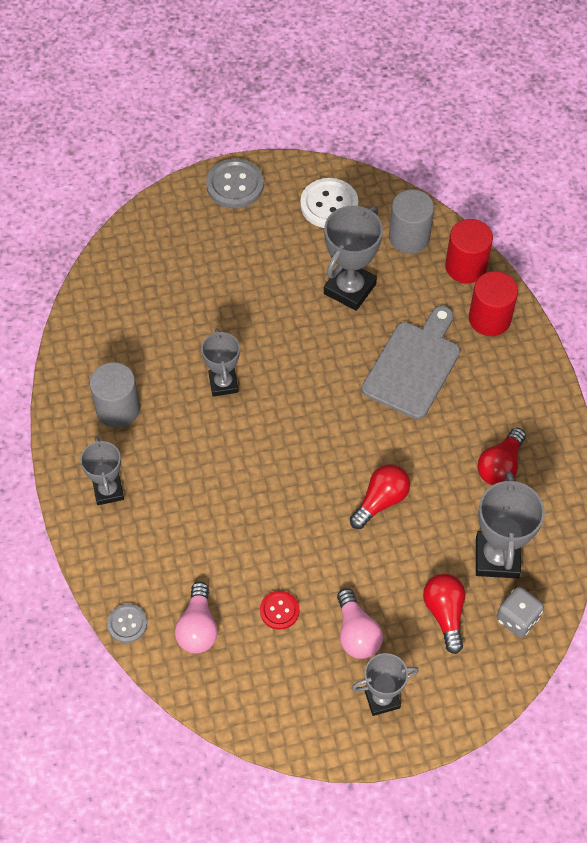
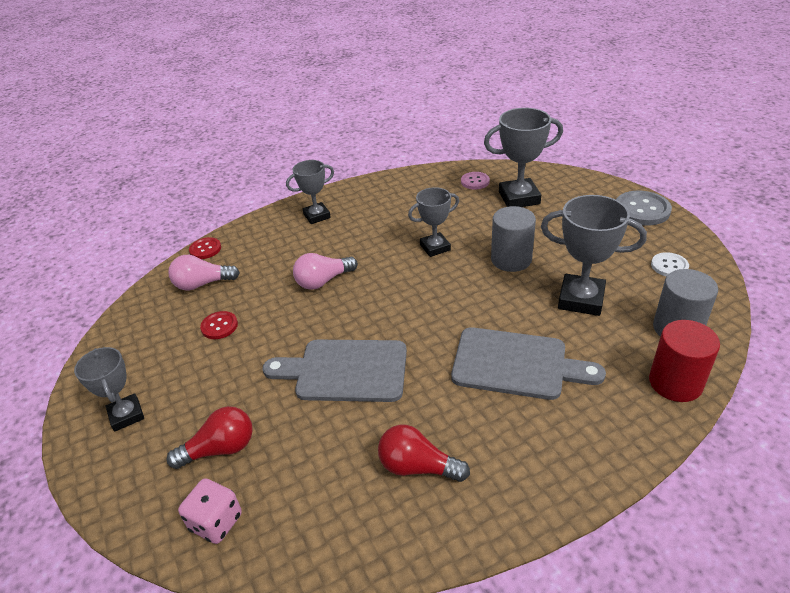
camera: 80 degrees right, 20 degrees down
grey cylinder [89,362,140,428] -> grey cylinder moved to [491,206,536,272]
grey button [107,604,147,643] -> red button [189,237,221,259]
white button [300,178,358,228] -> white button [651,252,689,277], size x0.59
pink light bulb [337,588,383,659] -> pink light bulb moved to [293,253,358,290]
red light bulb [350,464,410,529] -> grey cutting board [263,340,407,402]
red cylinder [469,271,518,336] -> none
grey trophy [476,471,545,579] -> grey trophy moved to [484,108,563,207]
grey dice [496,587,544,638] -> pink dice [178,478,242,544]
none -> pink button [461,172,490,189]

